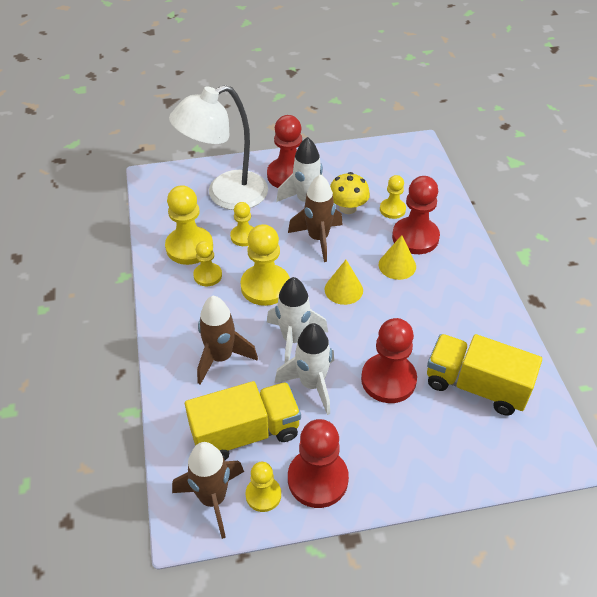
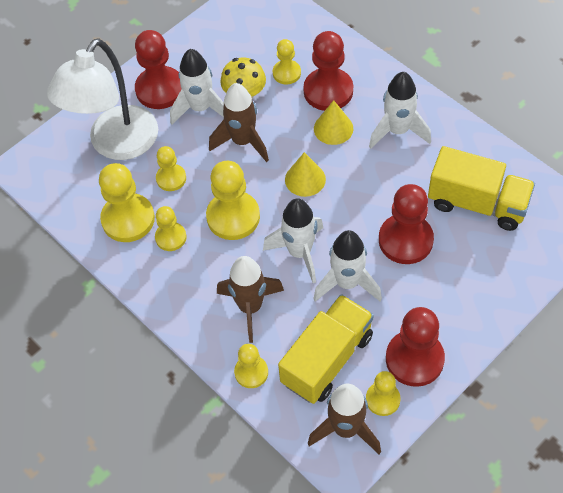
camera: 30 degrees left, 10 degrees up
yellow truck [427,334,542,415] -> yellow truck turned 150 degrees counterclockwise [428,146,535,231]
none -> yellow pawn [234,344,268,388]
none -> white rocket [369,72,431,149]

